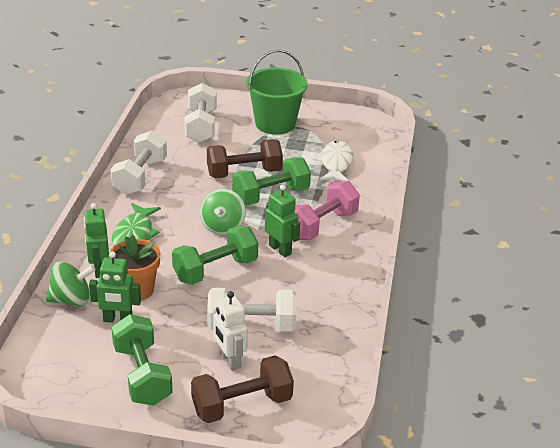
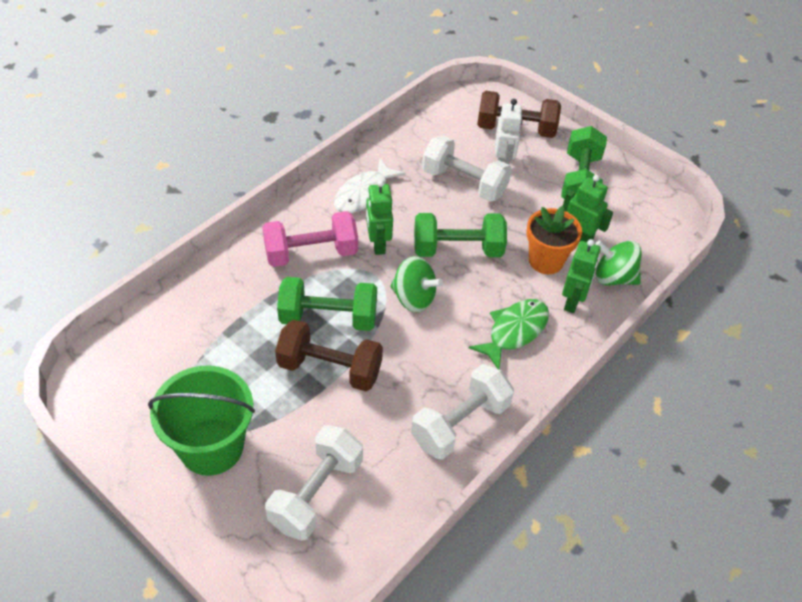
camera: 150 degrees left, 15 degrees up
green spinning top [200,189,246,235] -> green spinning top turned 75 degrees clockwise [390,256,443,312]
white fish [314,140,354,181] -> white fish moved to [334,158,406,213]

